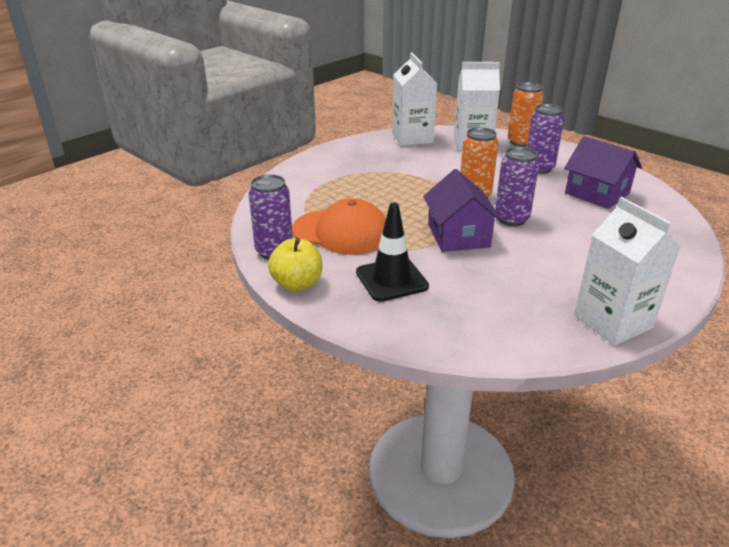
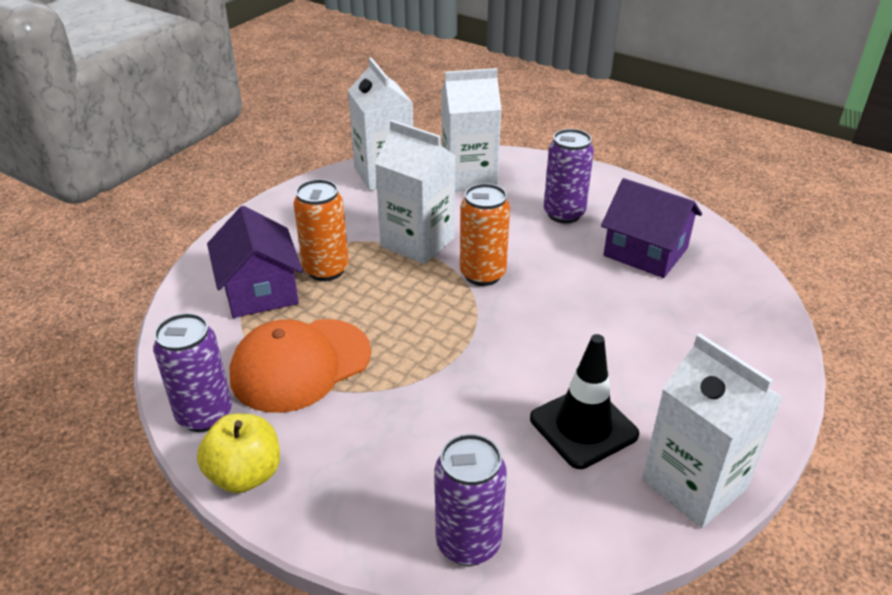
camera: 10 degrees left, 5 degrees up
orange cap [292,198,386,255] -> orange cap turned 135 degrees clockwise [229,319,371,413]
black traffic cone [356,202,429,302] -> black traffic cone moved to [530,334,639,469]
purple house [423,169,502,252] -> purple house moved to [207,206,303,318]
purple can [495,147,539,226] -> purple can moved to [435,434,507,566]
orange can [508,82,544,147] -> orange can moved to [293,179,349,281]
none -> white carton [375,120,456,264]

